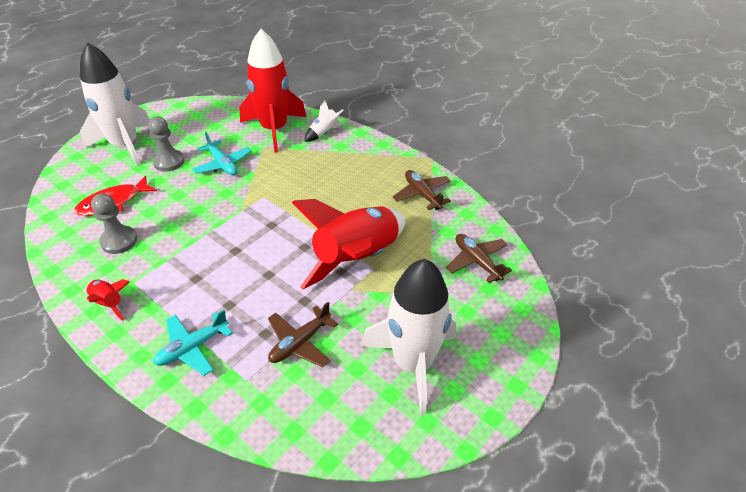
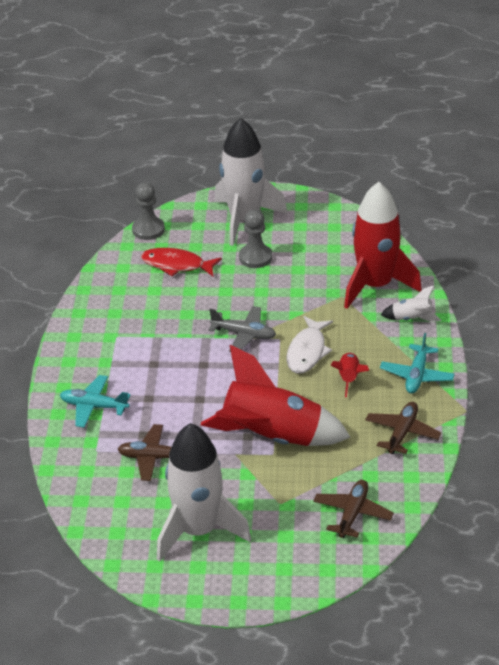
camera: 55 degrees right, 5 degrees down
red rocket [87,279,130,321] -> red rocket moved to [331,352,369,398]
grey pawn [91,193,137,254] -> grey pawn moved to [132,182,165,240]
turquoise plane [192,132,251,175] -> turquoise plane moved to [380,333,455,393]
none -> grey plane [208,306,276,352]
none -> white fish [287,316,333,374]

